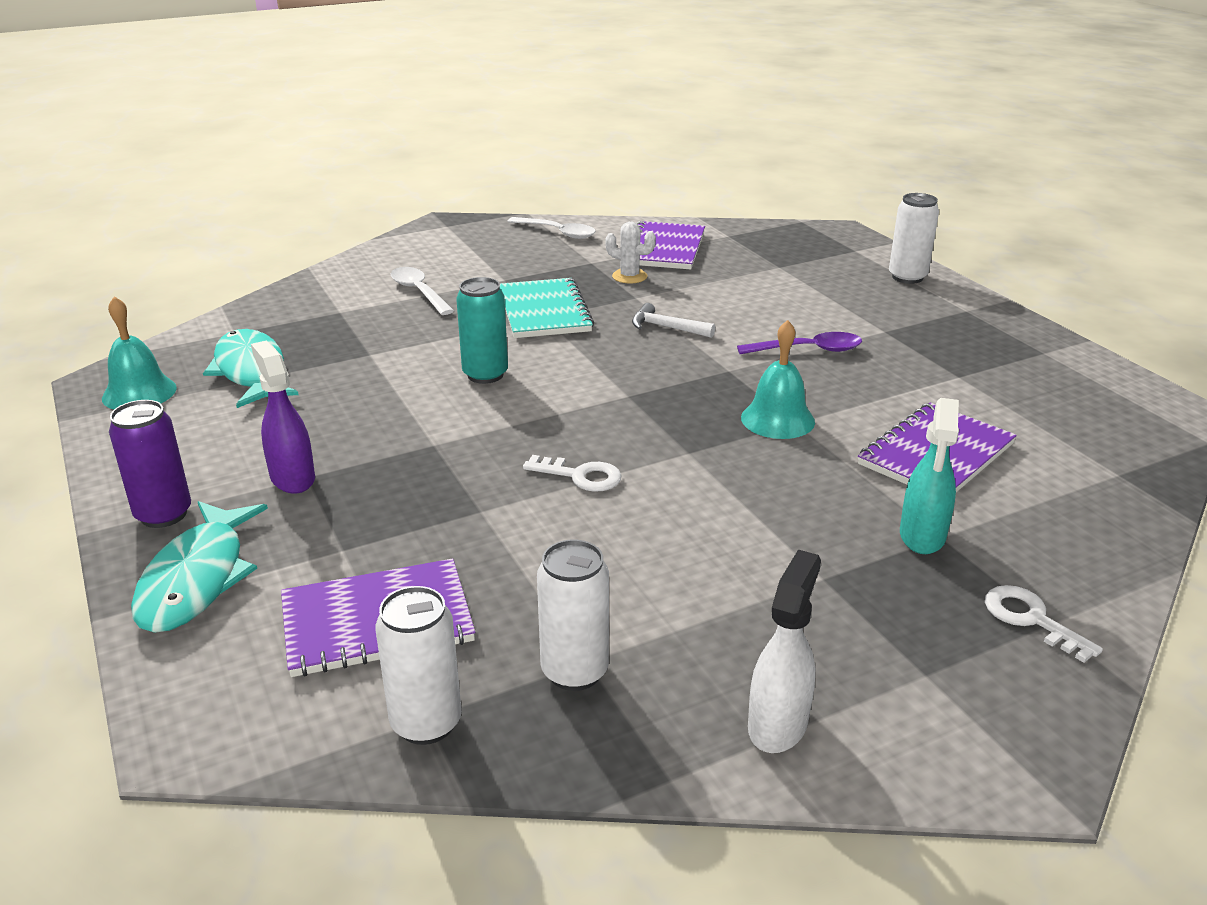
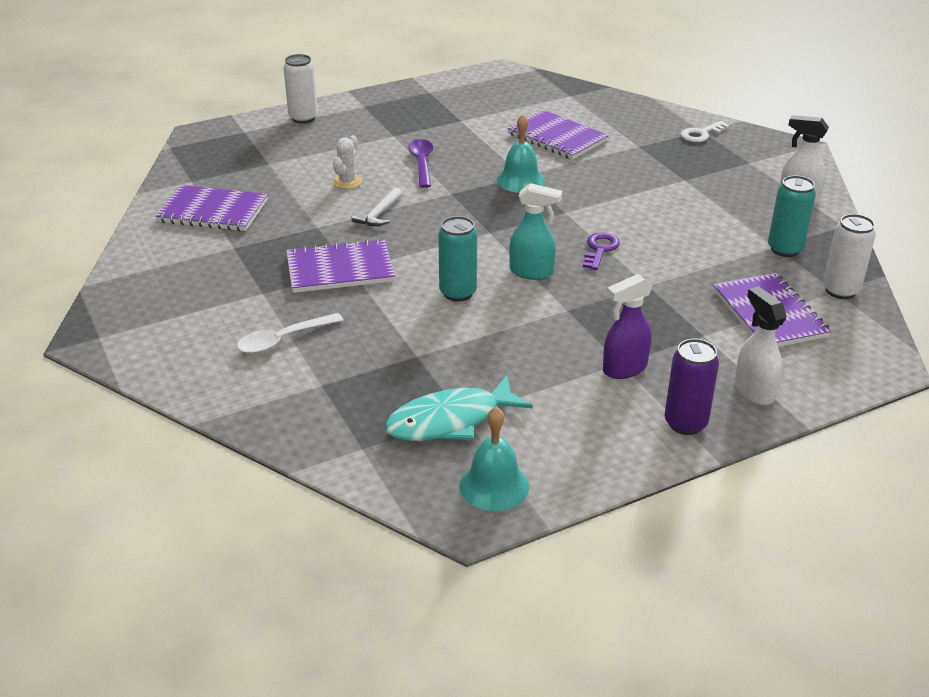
camera: 90 degrees left, 5 degrees up
turquoise fish [131,501,268,633] -> white spray bottle [735,286,787,405]
turquoise notebook [500,278,594,338] -> purple notebook [286,239,395,293]
white spoon [507,217,596,239] -> none
white key [523,455,622,492] -> purple key [583,232,620,270]
white can [537,540,609,691] -> turquoise can [768,176,816,257]
white cactus [605,222,656,283] -> white cactus moved to [333,135,362,189]
turquoise spray bottle [900,398,959,554] -> turquoise spray bottle moved to [509,183,562,280]

